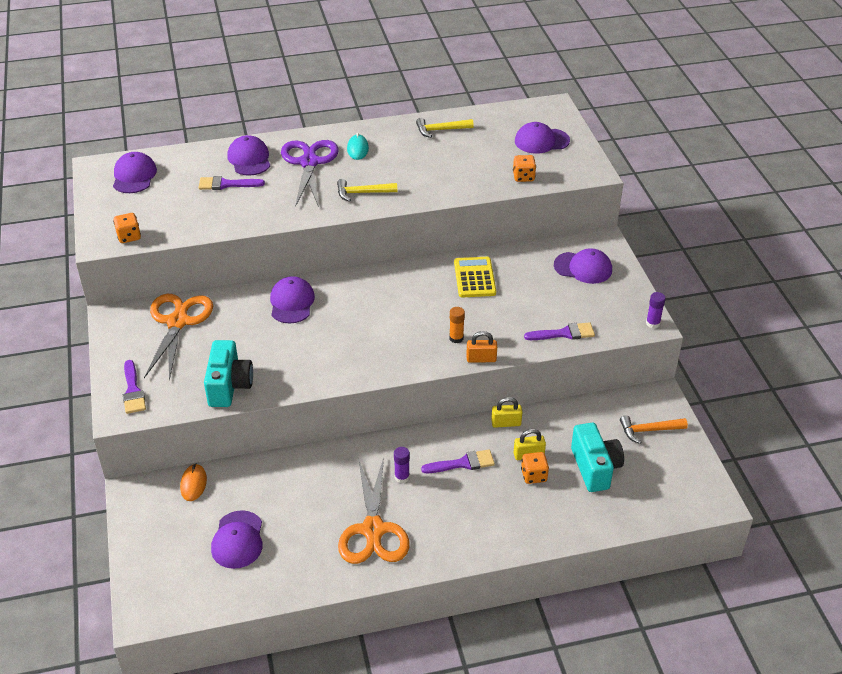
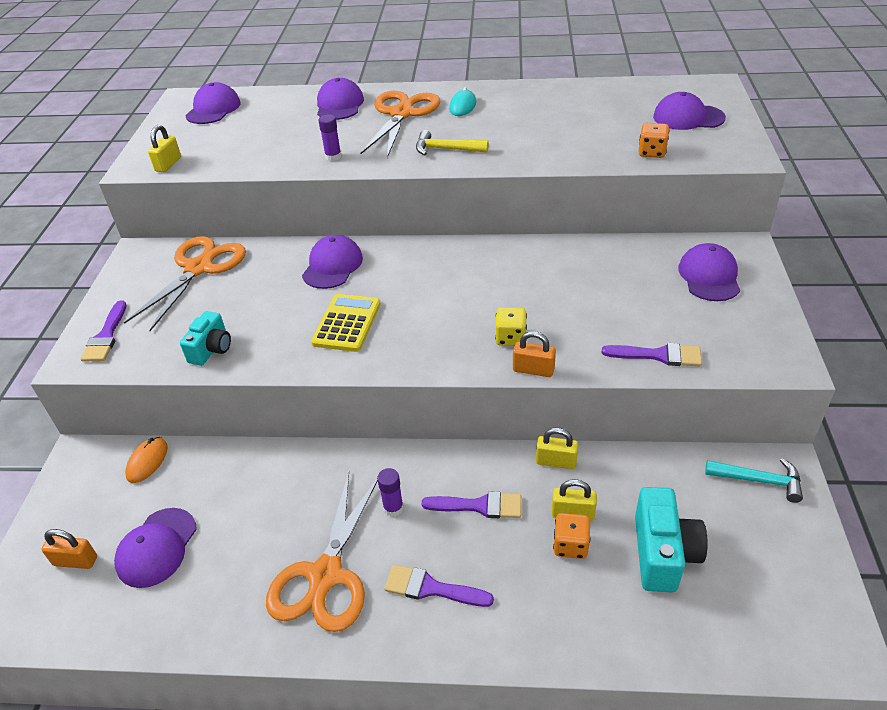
camera: 20 degrees right, 0 degrees up
orange dice [113,213,141,243] -> yellow padlock [148,125,181,172]
purple brush [198,176,265,190] -> purple brush moved to [384,565,494,607]
turquoise camera [204,340,253,407] -> turquoise camera [180,311,231,366], size x0.65
purple scissors [281,140,339,207] -> orange scissors [360,91,440,158]
yellow hammer [416,118,474,138] -> none
orange glue stick [449,307,465,343] -> yellow dice [495,307,527,346]
yellow calculator [454,257,496,297] -> yellow calculator moved to [311,294,381,352]
purple cap [554,248,612,284] -> purple cap turned 120 degrees counterclockwise [678,243,740,301]
orange hammer [620,415,688,444] -> none
purple glue stick [646,292,666,328] -> purple glue stick moved to [318,114,342,161]
none -> orange padlock [41,529,97,569]
none -> turquoise hammer [705,458,803,503]

